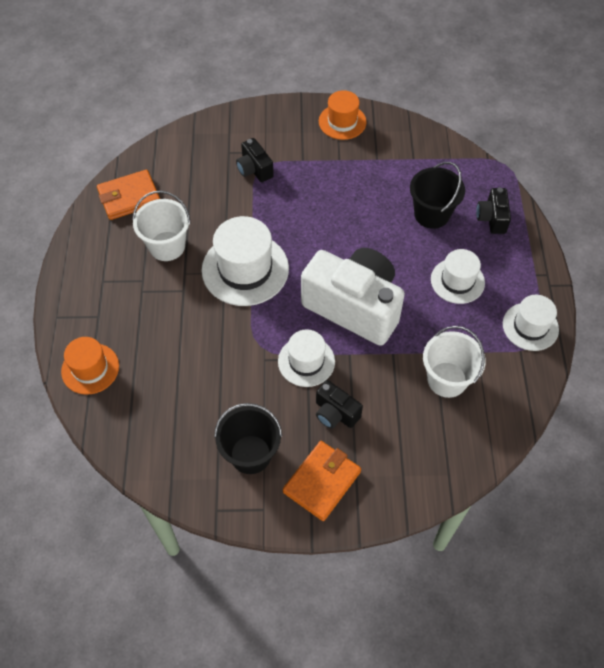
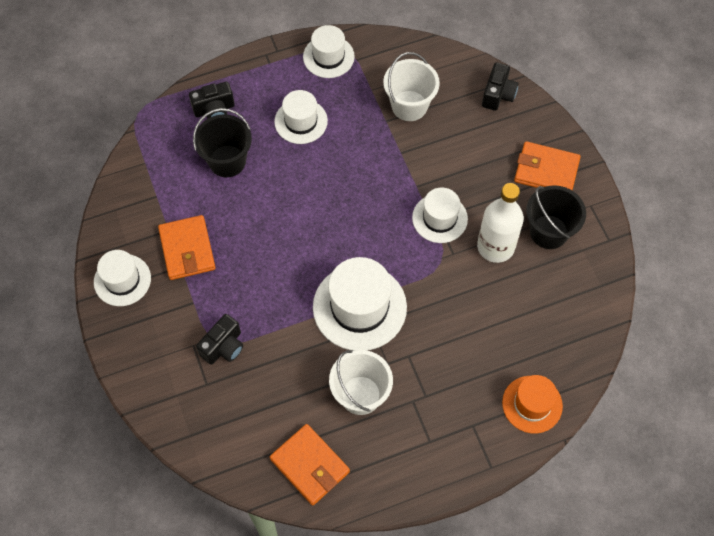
camera: 110 degrees left, 5 degrees up
white camera [301,248,405,346] -> none
black camera [316,380,363,429] -> black camera moved to [482,62,519,111]
orange hat [319,90,367,140] -> white hat [94,250,151,306]
none -> orange wallet [158,215,216,280]
none -> white bottle [477,183,524,263]

